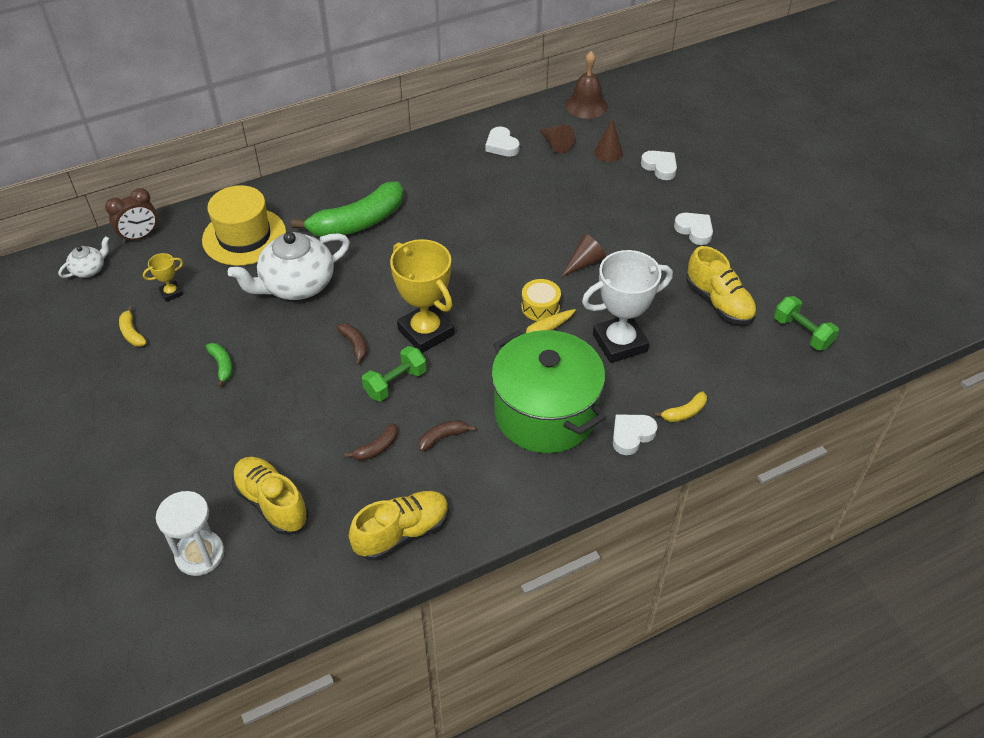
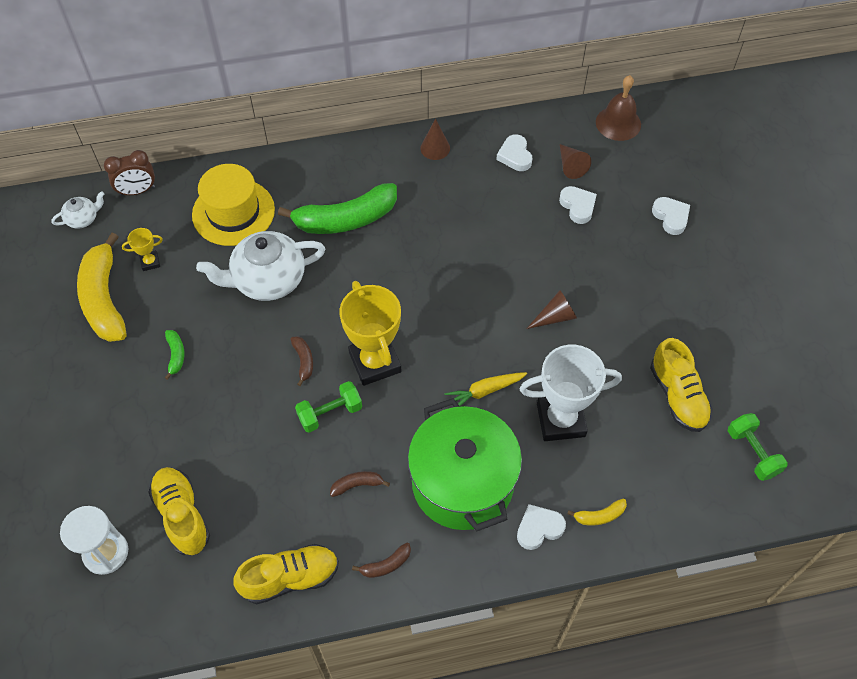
camera: 15 degrees right, 10 degrees up
yellow banana [119,306,147,347] -> yellow banana [77,233,127,342], size x2.34
brown banana [345,423,398,461] -> brown banana moved to [352,543,411,578]
yellow drum [521,279,561,321] -> none
brown cone [594,118,623,162] -> brown cone moved to [420,119,450,160]
white heart [674,213,713,245] -> white heart moved to [559,186,597,224]

